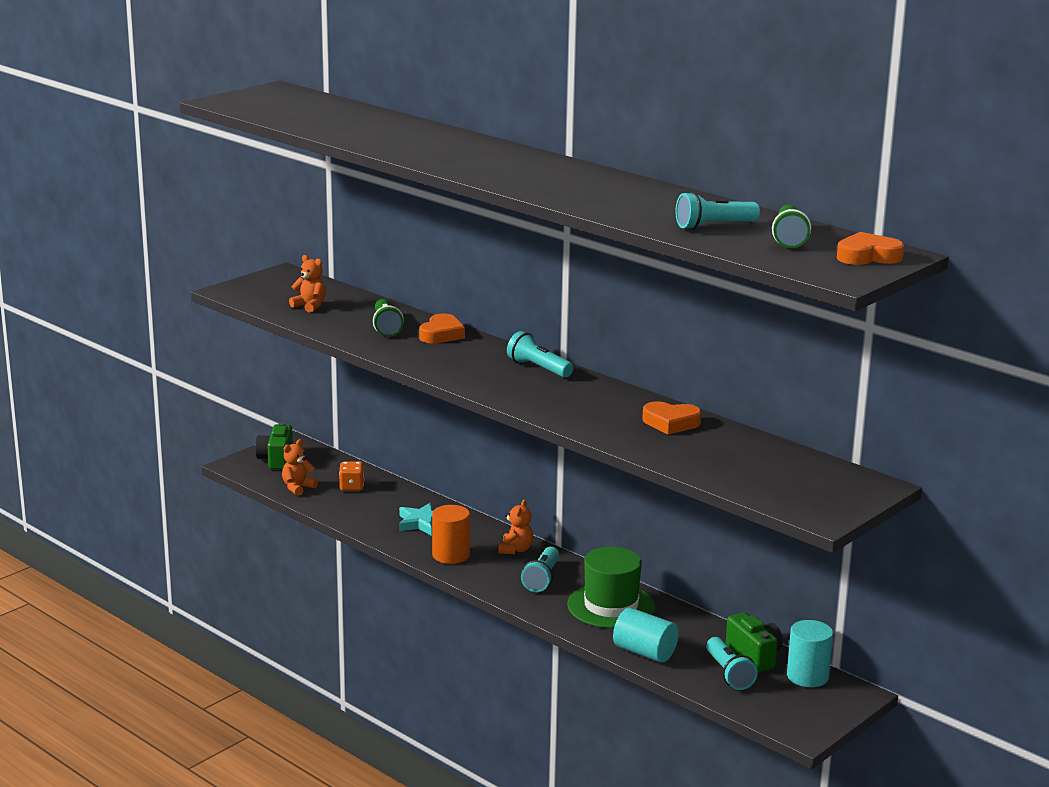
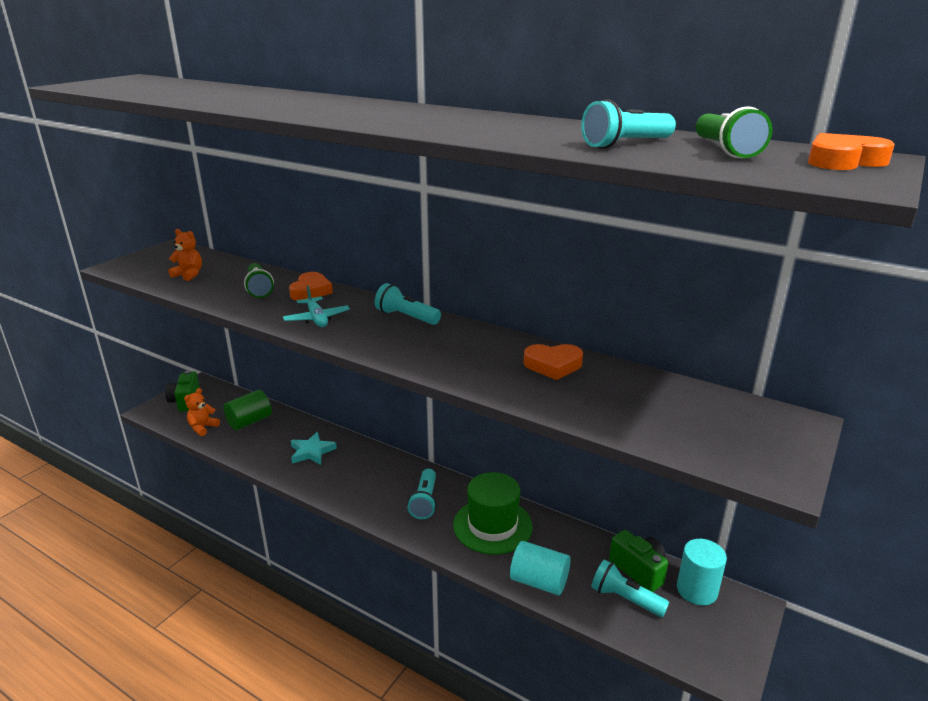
camera: 10 degrees left, 5 degrees up
orange dice [339,461,364,491] -> green cylinder [223,390,272,430]
orange cylinder [432,505,470,564] -> none
orange teddy bear [498,499,534,554] -> none
turquoise flashlight [706,637,758,690] -> turquoise flashlight turned 150 degrees clockwise [591,559,669,617]
none -> turquoise plane [283,286,350,327]

